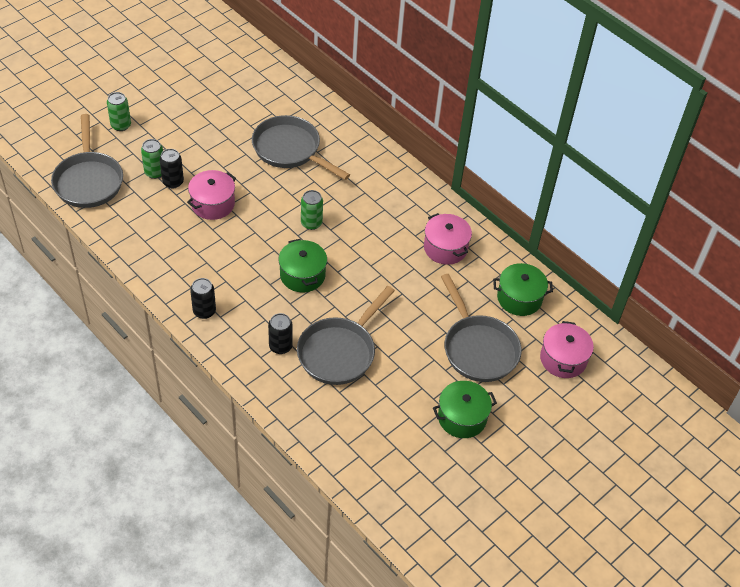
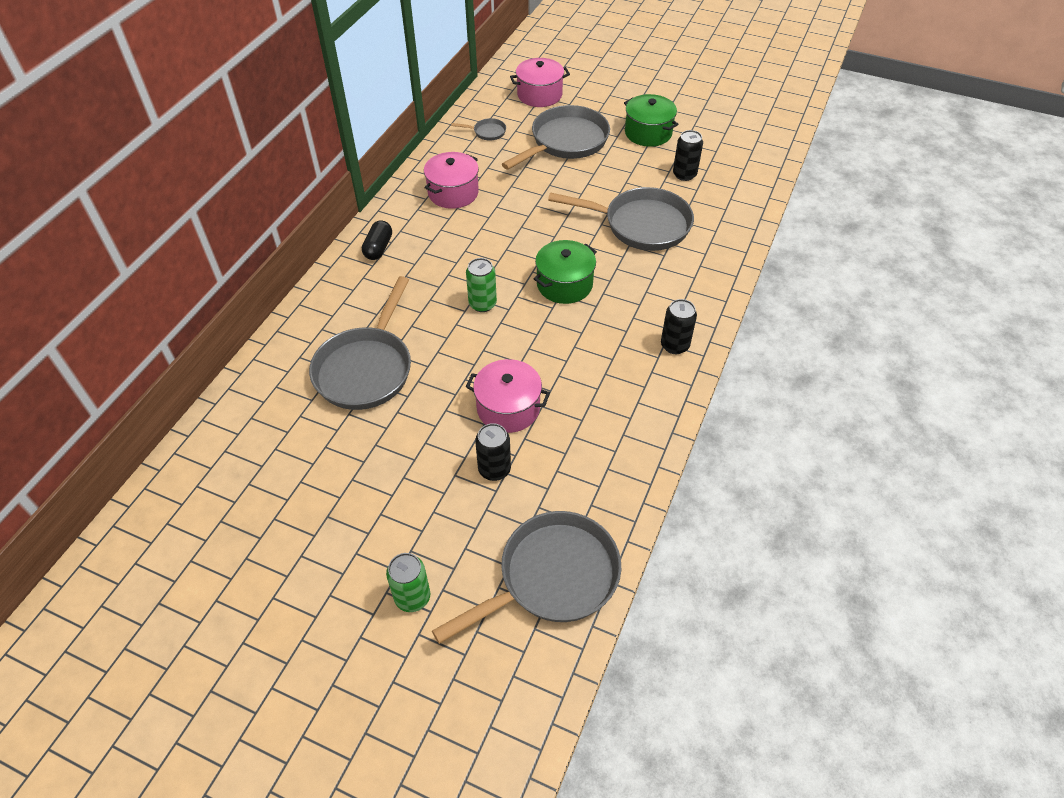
camera: 110 degrees left, 0 degrees up
green can [141,139,163,179] -> none
black can [268,313,293,354] -> black can moved to [673,130,703,181]
green pot [493,263,553,316] -> grey pan [451,118,506,141]
none -> black capsule [362,220,392,260]

